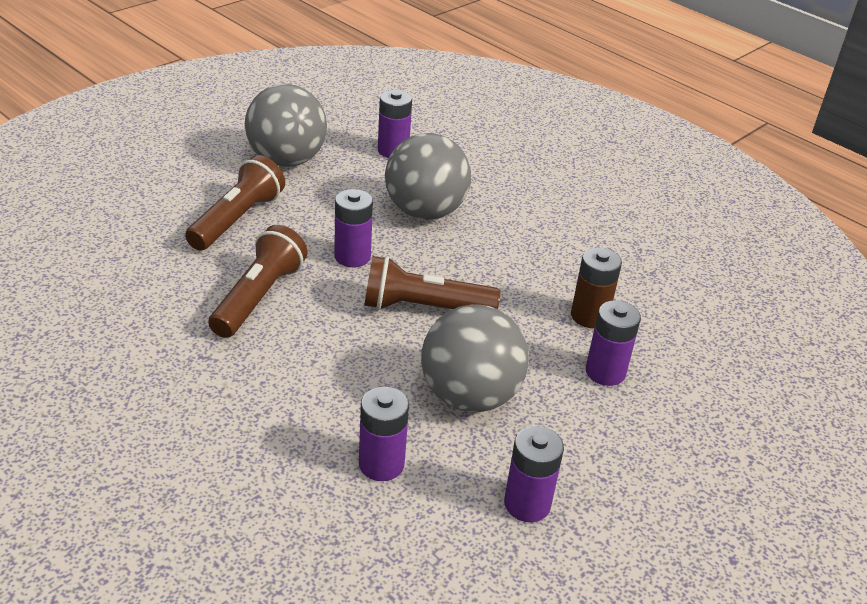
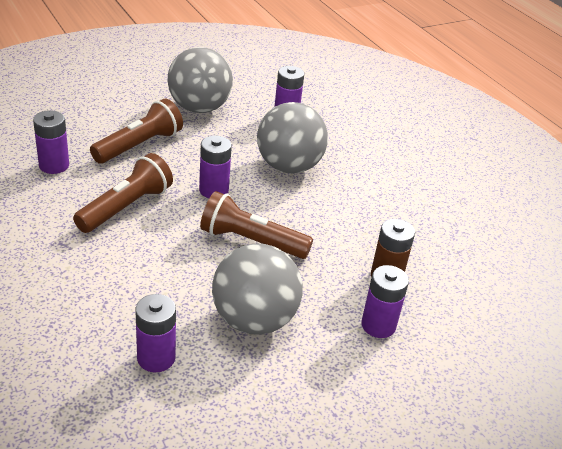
camera: 15 degrees right, 0 degrees up
purple battery [504,426,564,522] -> purple battery moved to [33,110,69,174]

